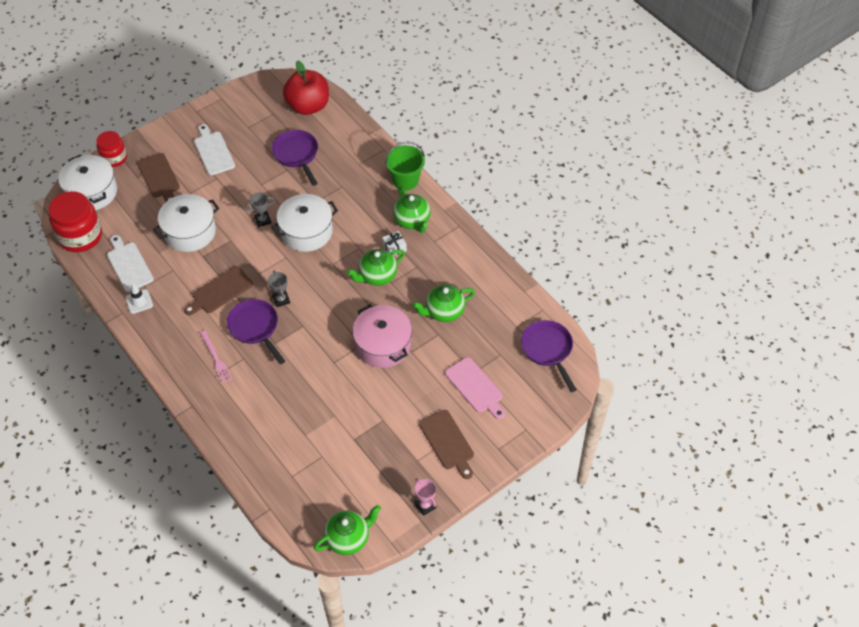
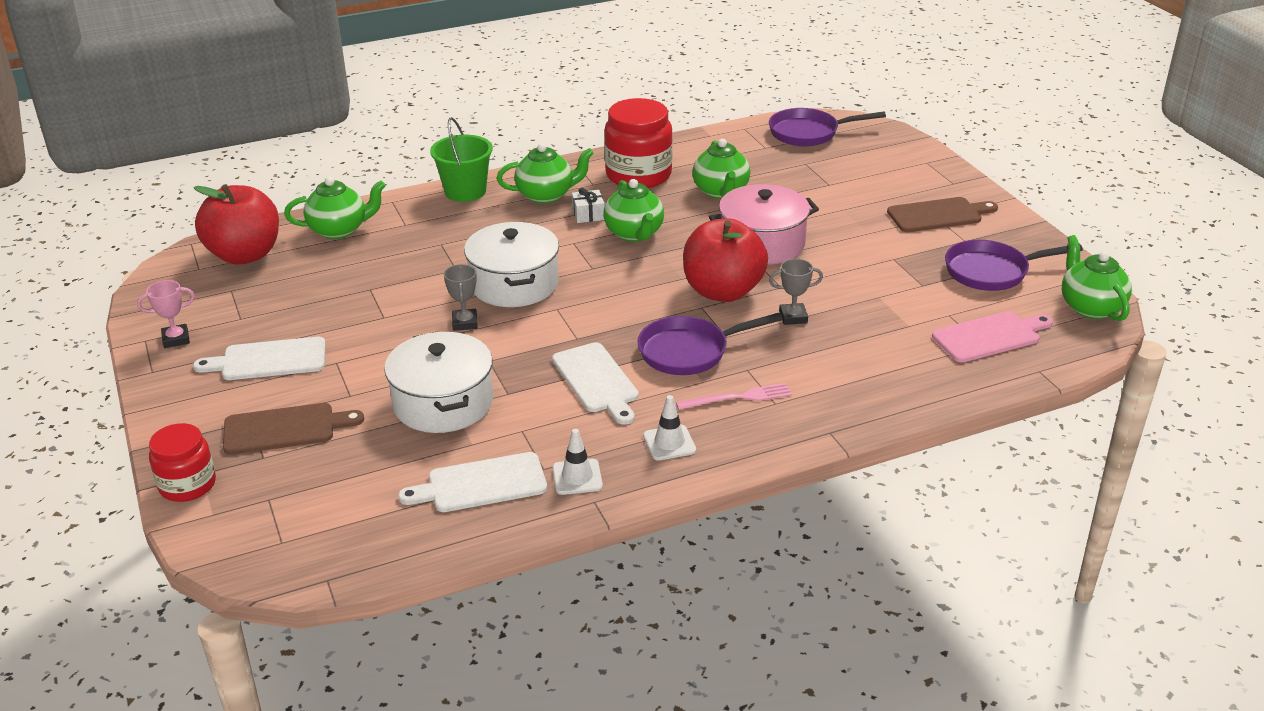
camera: 75 degrees left, 20 degrees down
red jar [49,191,102,252] -> red jar moved to [604,98,673,188]
white pot [58,155,117,210] -> none
brown cutting board [184,266,253,315] -> white cutting board [552,342,639,425]
grey trophy [268,271,290,307] -> grey trophy moved to [769,259,823,325]
purple pan [272,130,318,186] -> purple pan moved to [945,240,1083,291]
pink trophy [415,478,437,516] -> pink trophy moved to [137,280,195,348]
pink cutting board [445,357,505,420] -> pink cutting board moved to [932,311,1053,362]
none -> green teapot [284,177,386,239]
none -> white traffic cone [643,395,696,461]
none -> red apple [683,218,768,302]

